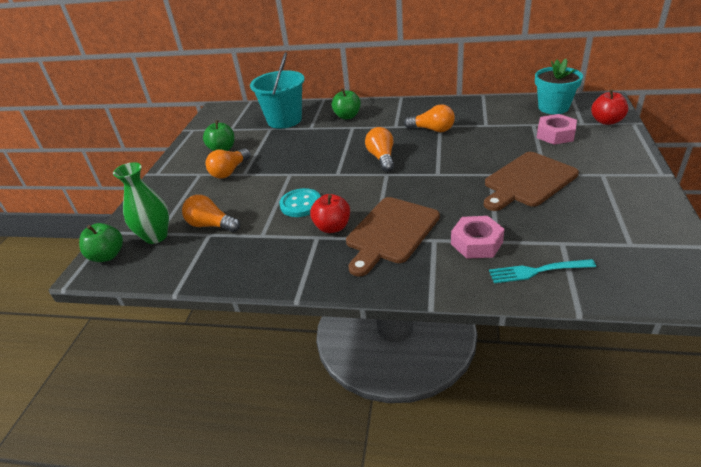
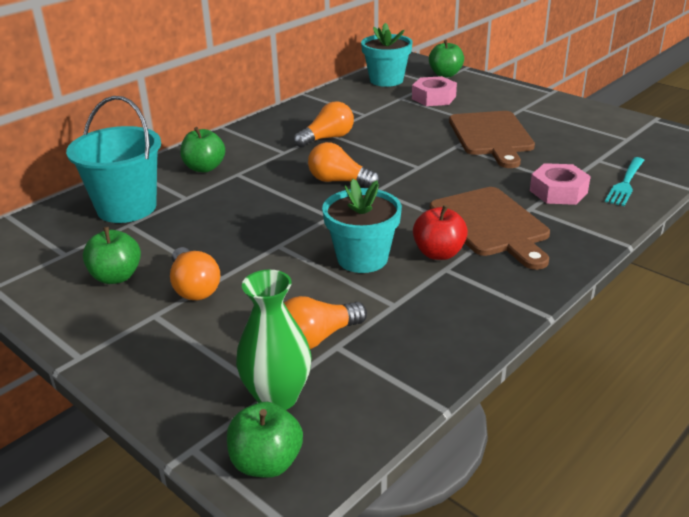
camera: 60 degrees left, 5 degrees down
turquoise button [279,188,321,217] -> turquoise flower pot [322,179,402,273]
red apple [591,90,628,125] -> green apple [429,40,464,77]

